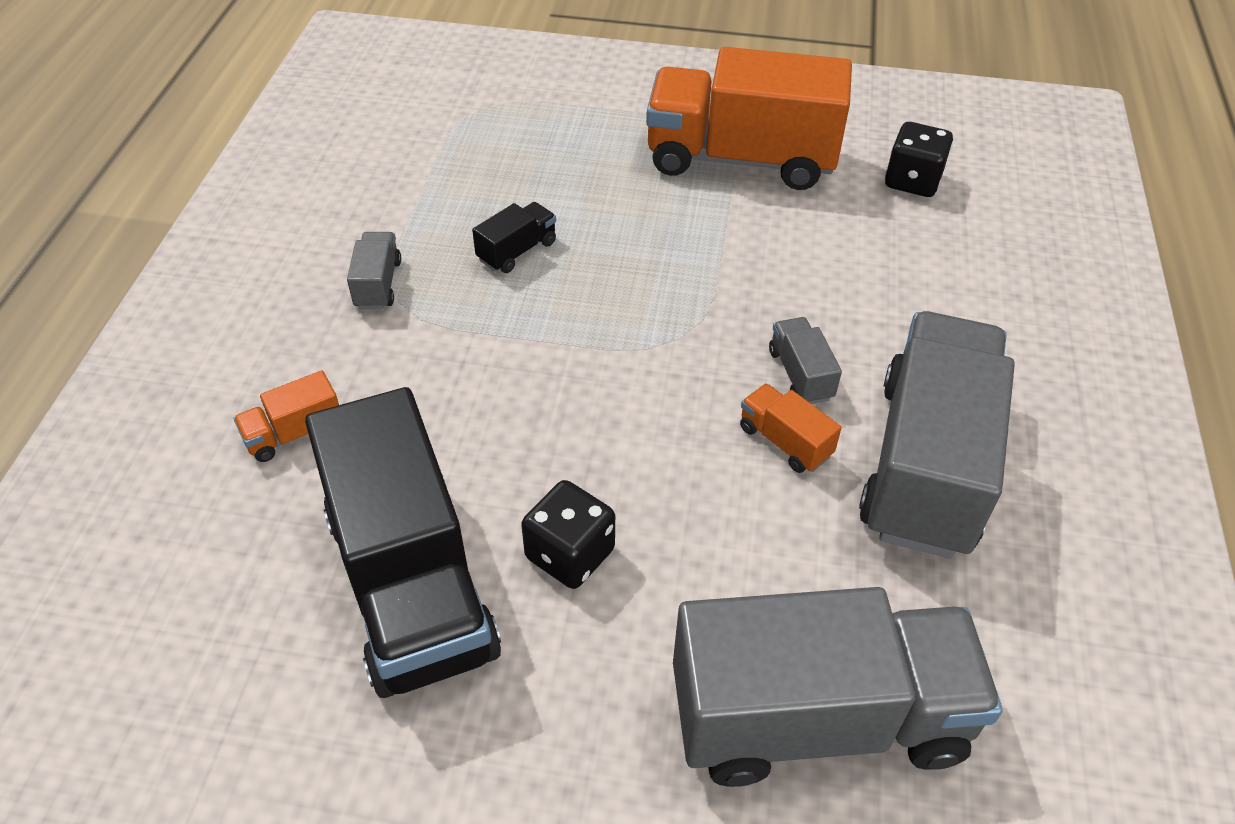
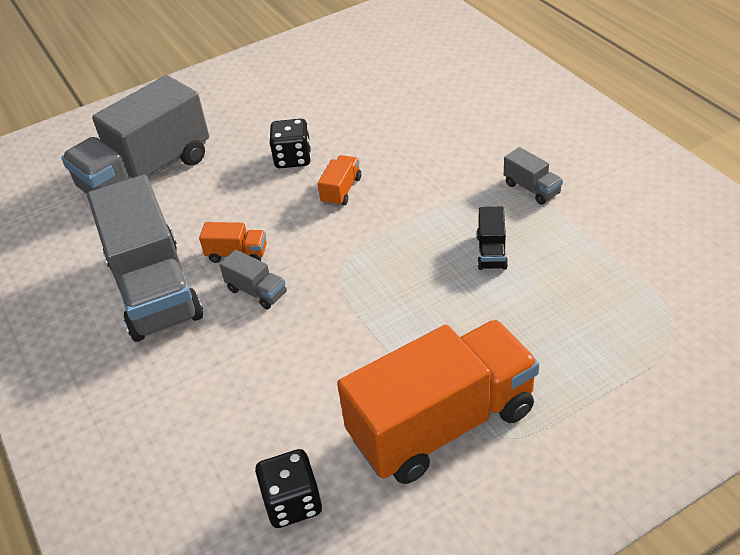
camera: 145 degrees right, 5 degrees down
orange truck [233,370,339,462] -> orange truck moved to [318,155,361,206]
black truck [305,387,501,698] -> none

